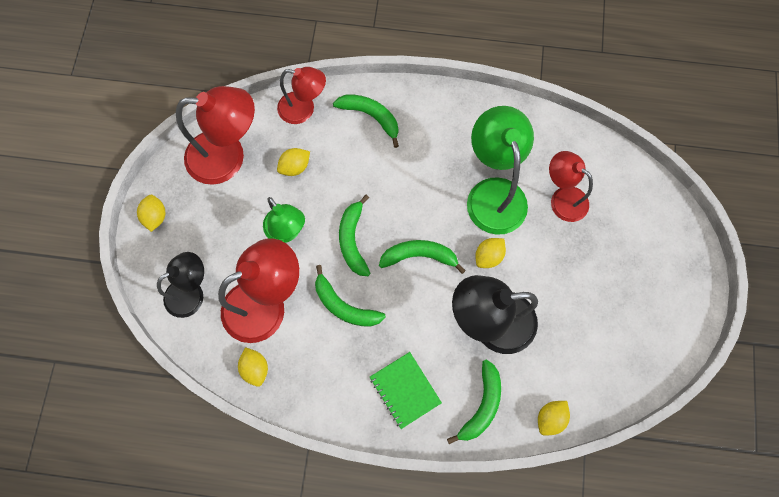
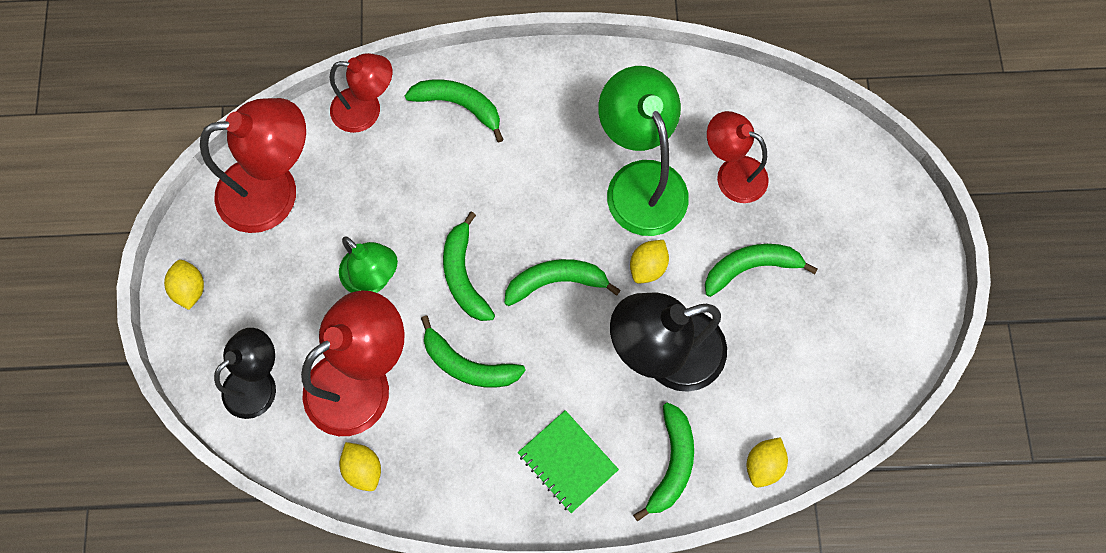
camera: 10 degrees left, 0 degrees up
yellow lemon [277,148,310,176] -> none
none -> green banana [705,244,818,297]

